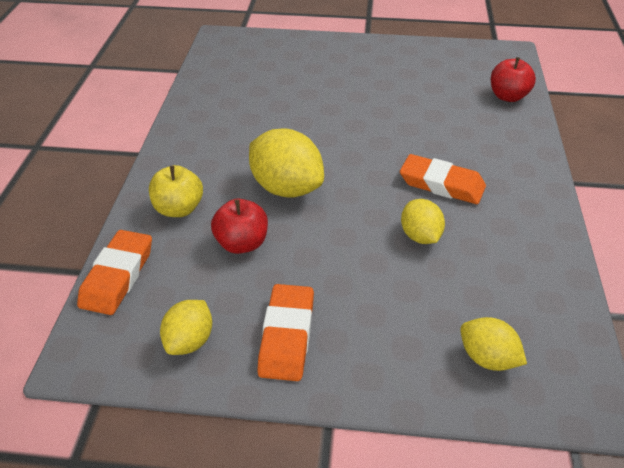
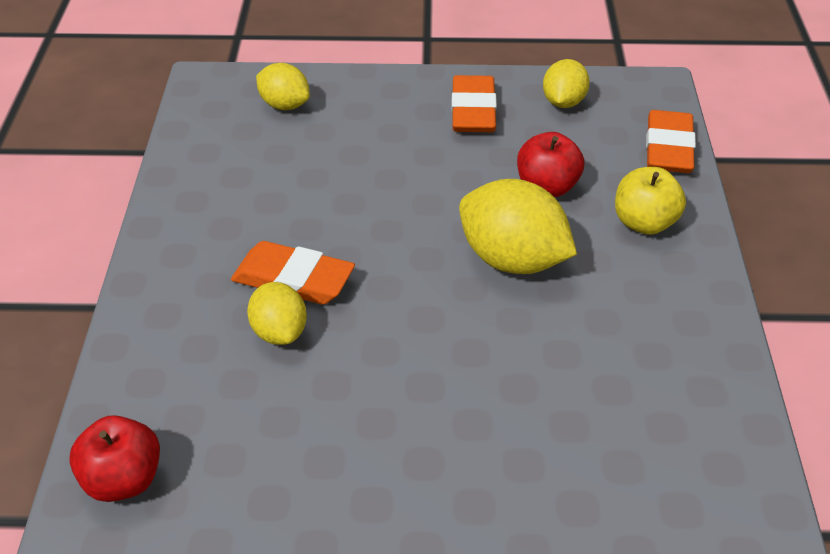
camera: 175 degrees right, 0 degrees up
yellow lemon [401,199,445,244] -> yellow lemon moved to [247,282,307,345]

